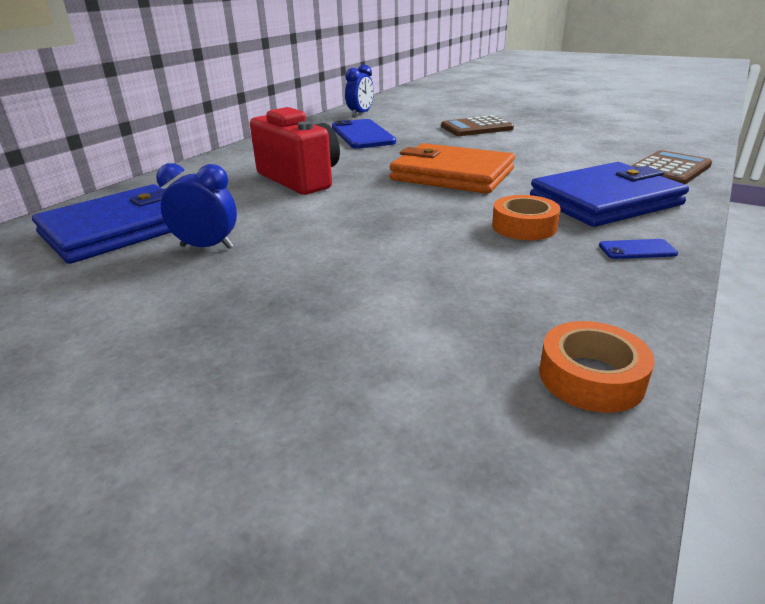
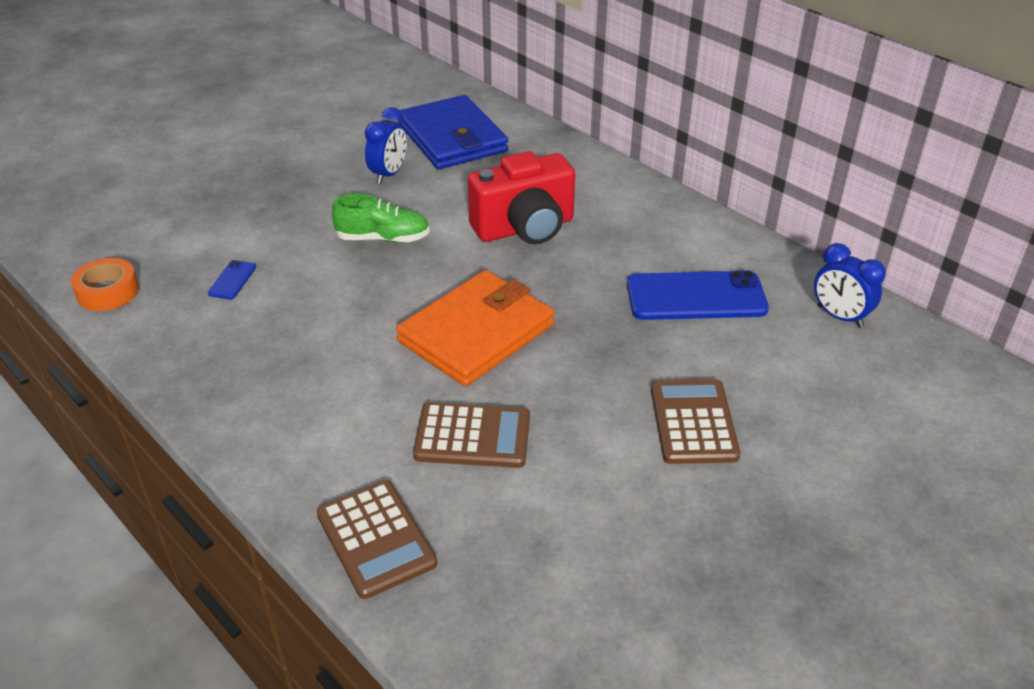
camera: 105 degrees right, 10 degrees up
orange tape [492,195,561,240] -> none
blue wallet [530,162,689,227] -> none
blue phone [599,239,678,259] -> blue phone moved to [208,260,256,299]
none -> green shoe [332,193,430,243]
none -> brown calculator [413,402,530,468]

